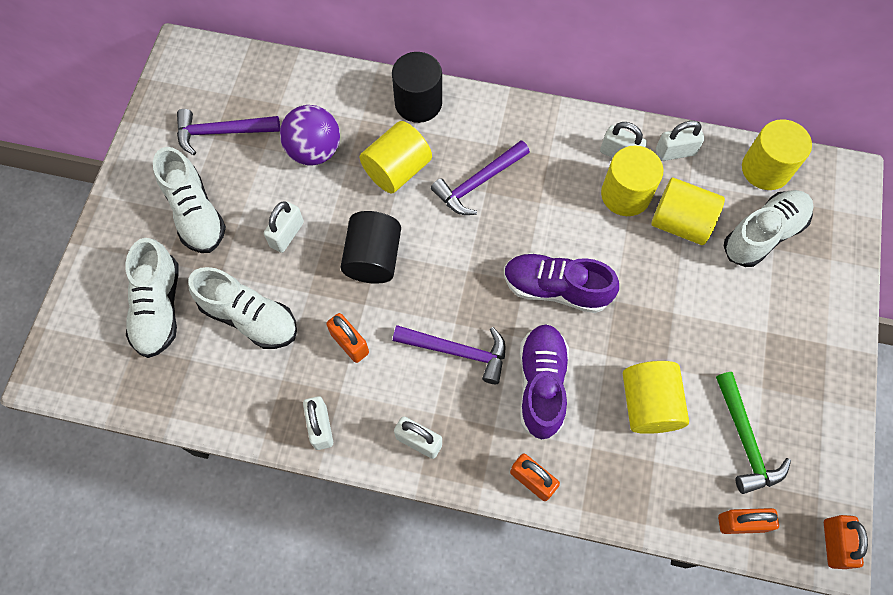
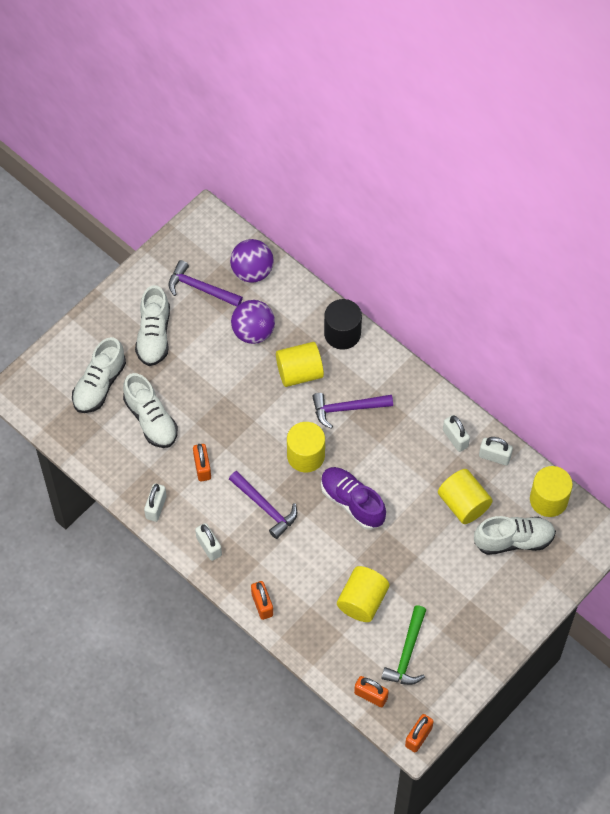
camera: 30 degrees right, 5 degrees down
white padlock [264,201,304,253] -> none
black cylinder [340,211,401,284] -> none
purple shoe [520,324,569,440] -> none
yellow cylinder [601,145,663,216] -> yellow cylinder moved to [287,422,325,472]
none -> purple ball [230,239,274,283]

